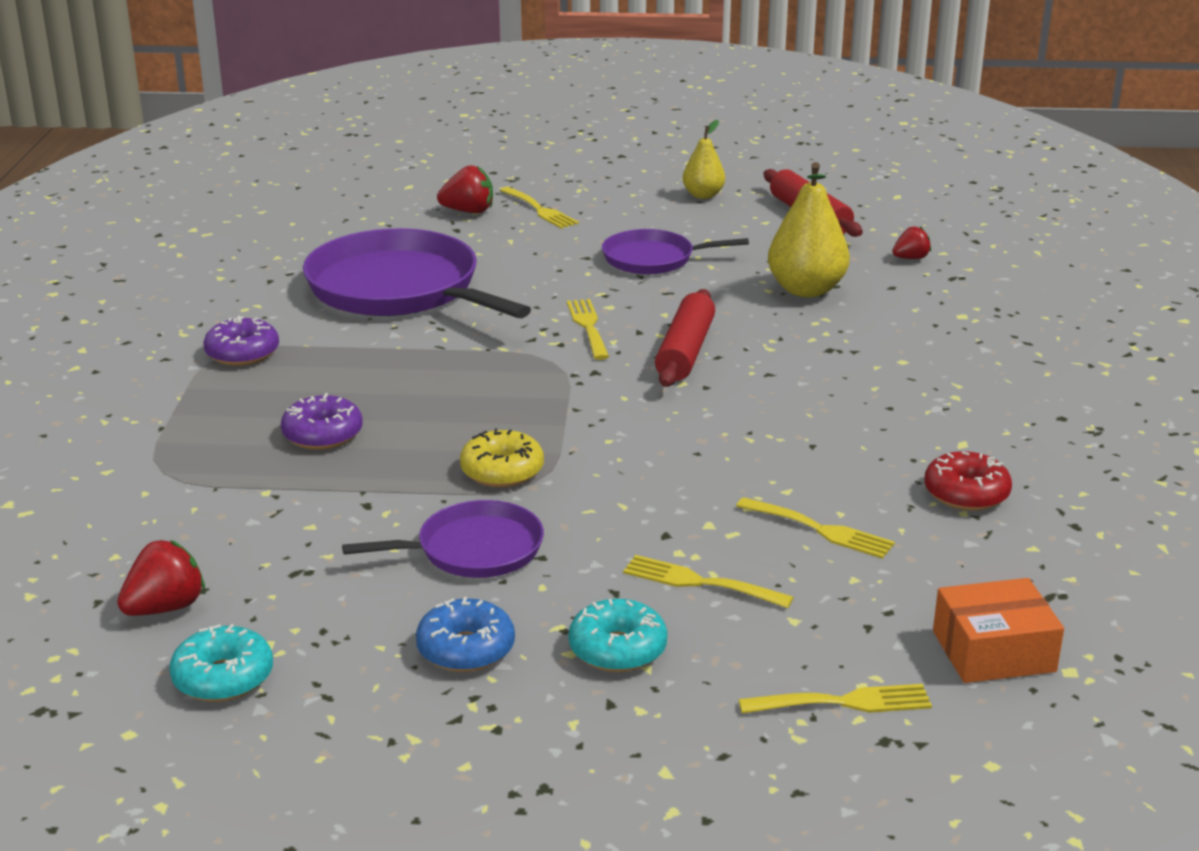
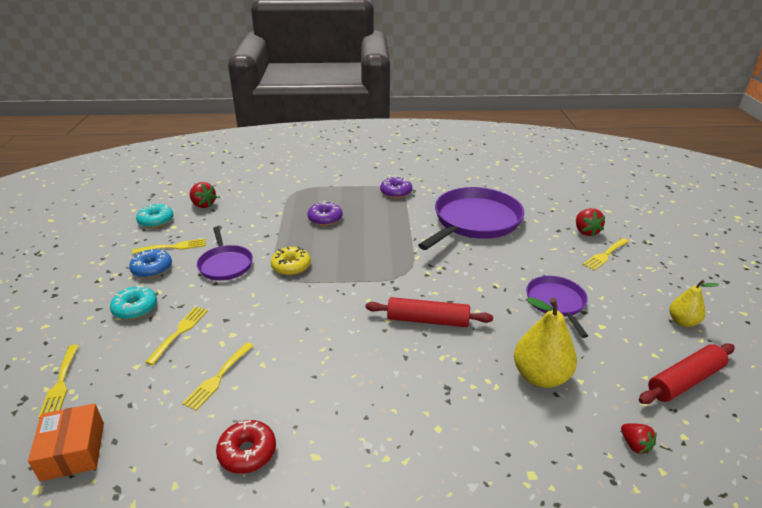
camera: 85 degrees right, 5 degrees up
yellow fork [567,299,609,360] -> yellow fork moved to [132,239,206,254]

